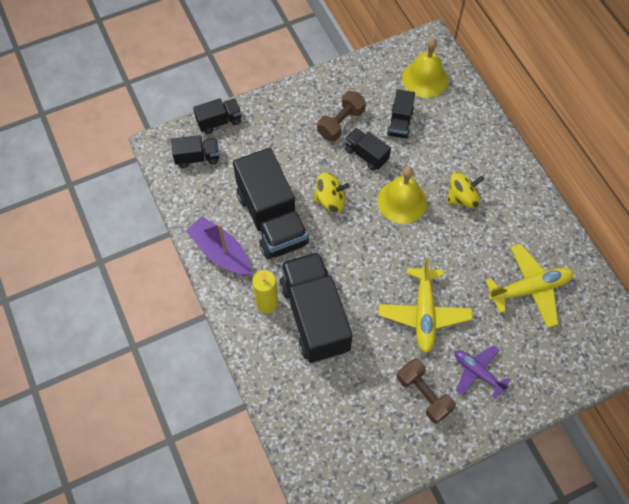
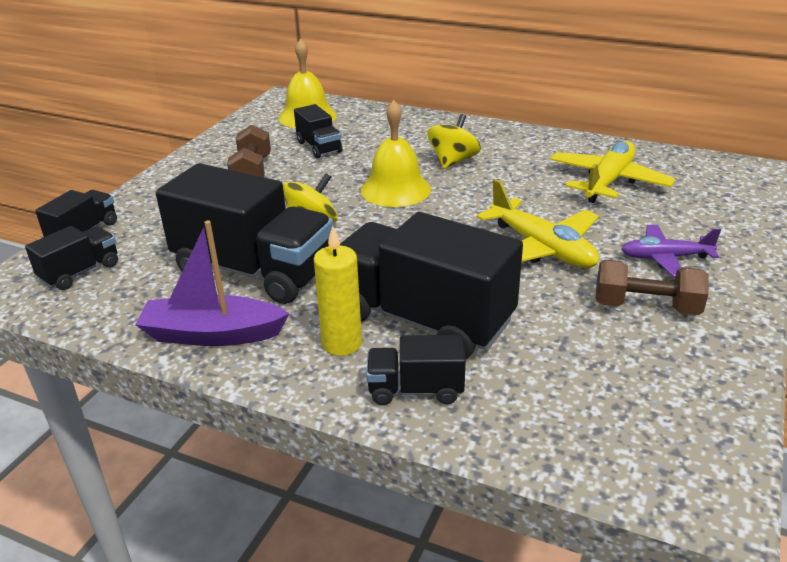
camera: 40 degrees left, 30 degrees down
black truck [344,128,391,171] -> black truck moved to [367,335,466,405]

